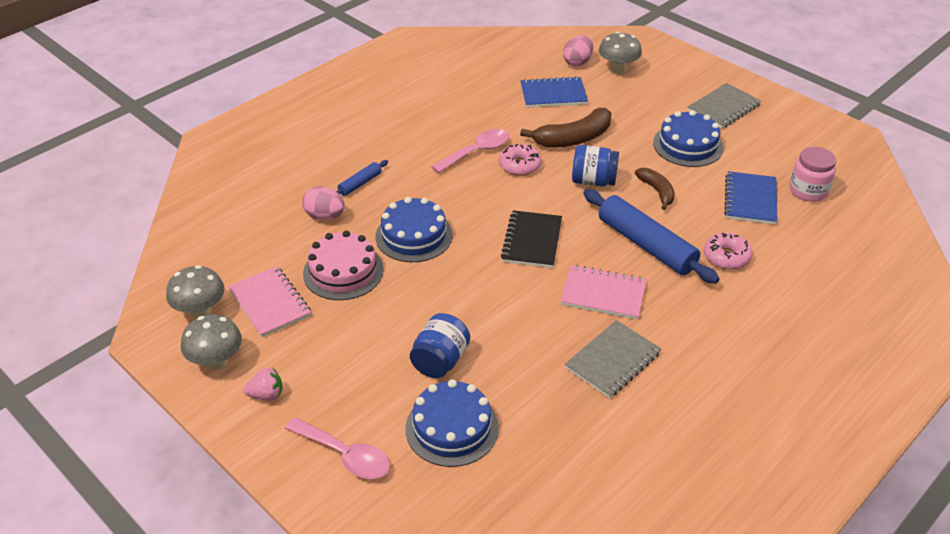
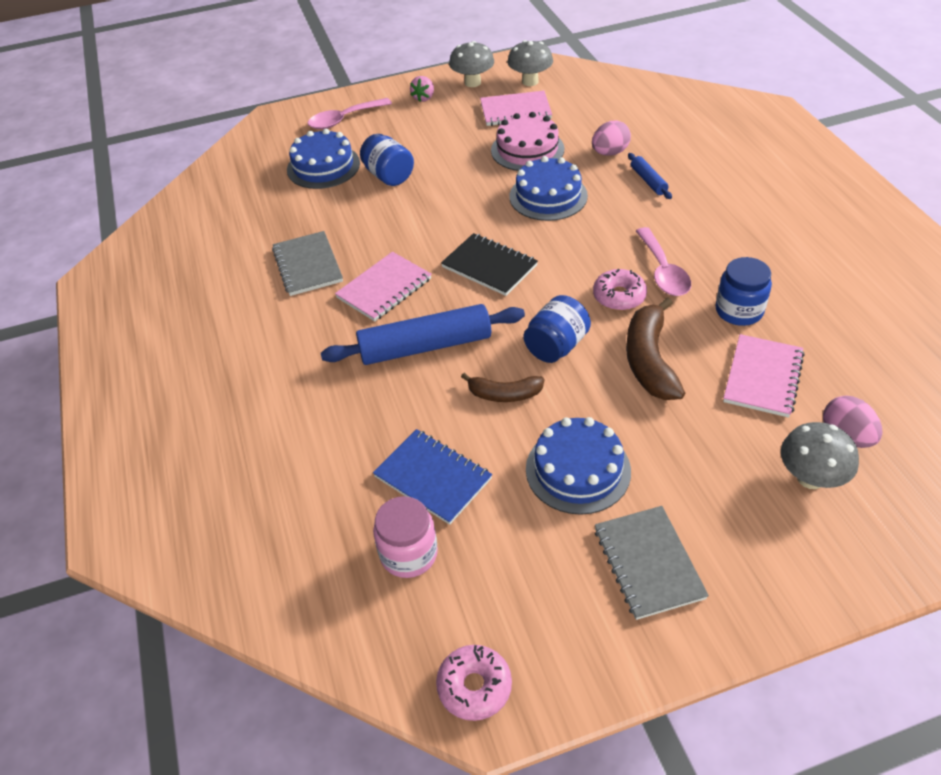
camera: 120 degrees right, 5 degrees up
blue notebook [520,76,588,108] -> pink notebook [723,334,805,418]
pink donut [704,232,753,270] -> pink donut moved to [436,645,512,721]
none -> blue jar [715,257,772,326]

